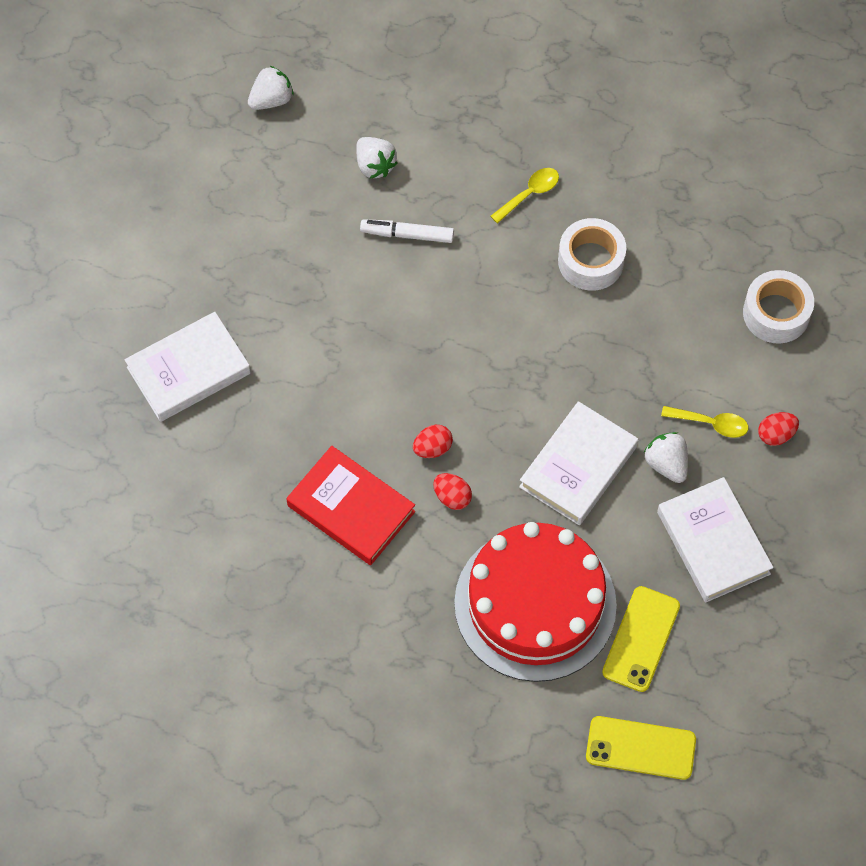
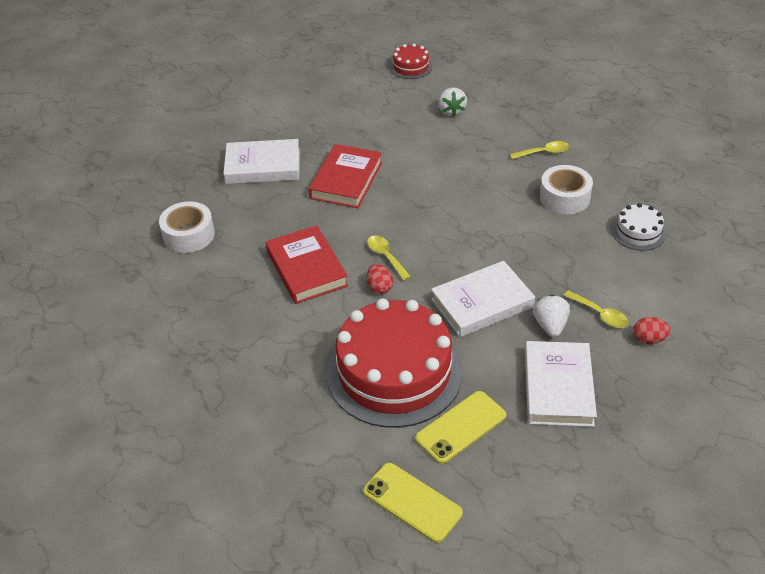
camera: 30 degrees right, 20 degrees down
white strawberry [248,66,294,110] -> red cake [390,43,433,79]
white marker [360,219,454,243] -> none
red egg [413,425,453,458] -> yellow spoon [367,235,411,280]
white tape [743,270,814,344] -> white tape moved to [159,201,215,253]
none -> red book [309,144,382,208]
none -> white cake [612,203,666,251]

